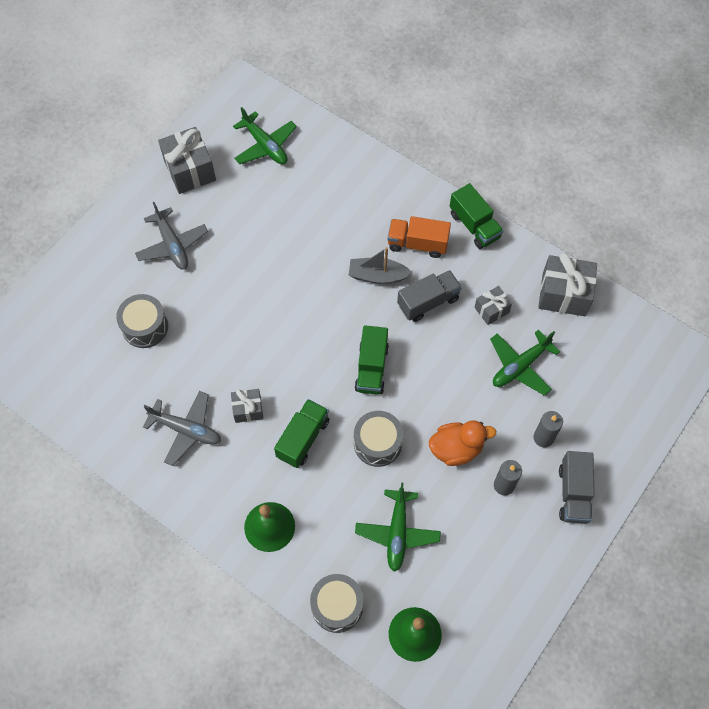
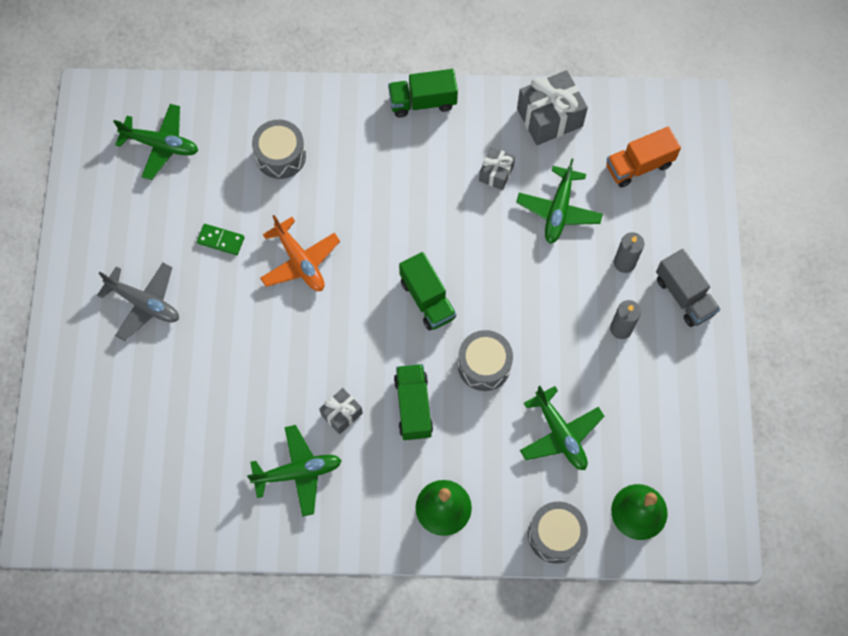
camera: 35 degrees left, 5 degrees up
grey drum [116,294,168,348] -> grey drum moved to [252,120,306,179]
grey plane [143,391,221,466] -> green plane [247,425,342,517]
grey gift [158,127,216,194] -> none
grey boat [349,247,412,284] -> none
orange truck [388,216,451,258] -> orange truck moved to [607,127,681,188]
grey truck [397,270,462,322] -> none
orange duck [429,420,496,466] -> none
green truck [450,183,504,249] -> green truck turned 150 degrees clockwise [388,69,458,118]
none -> green domino [197,224,245,255]
none -> orange plane [260,215,340,291]

